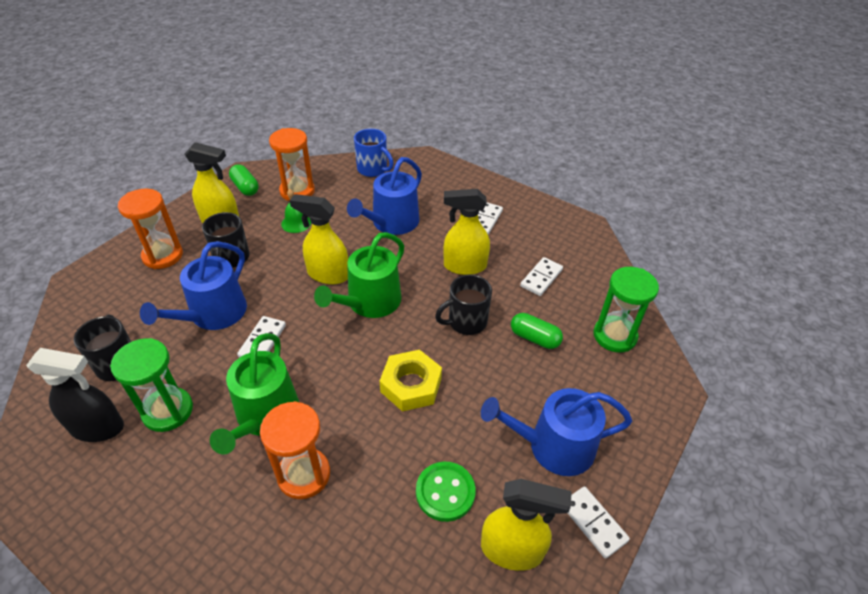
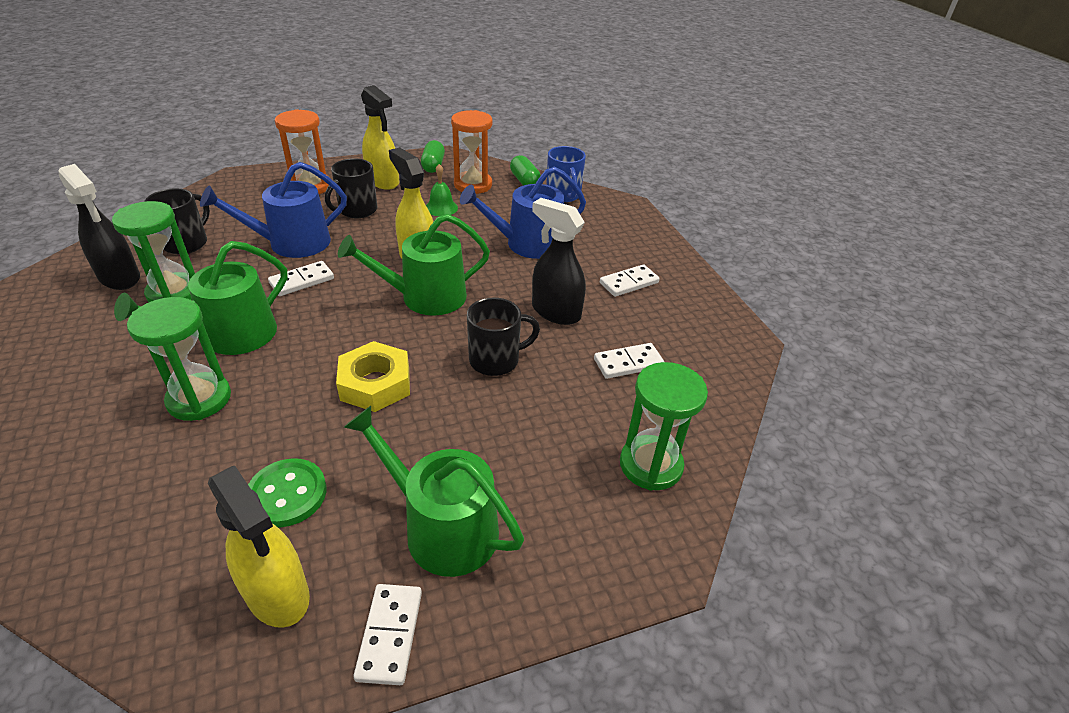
camera: 35 degrees right, 5 degrees down
orange hourglass [260,401,330,499] -> green hourglass [127,297,231,421]
black mug [435,274,492,335] -> black mug turned 150 degrees clockwise [467,297,540,376]
yellow spray bottle [443,189,490,275] -> black spray bottle [532,198,586,325]
blue watering can [481,388,632,476] -> green watering can [344,406,524,577]
green capsule [511,313,563,349] -> green capsule moved to [510,155,541,186]

